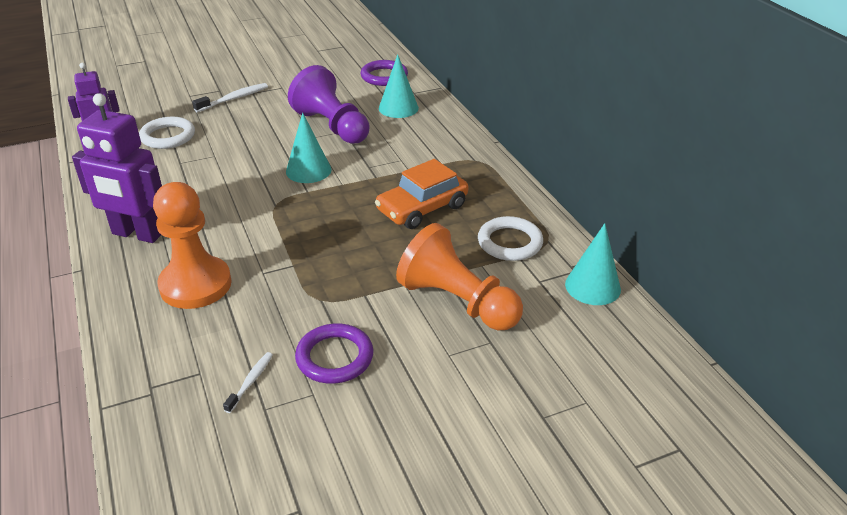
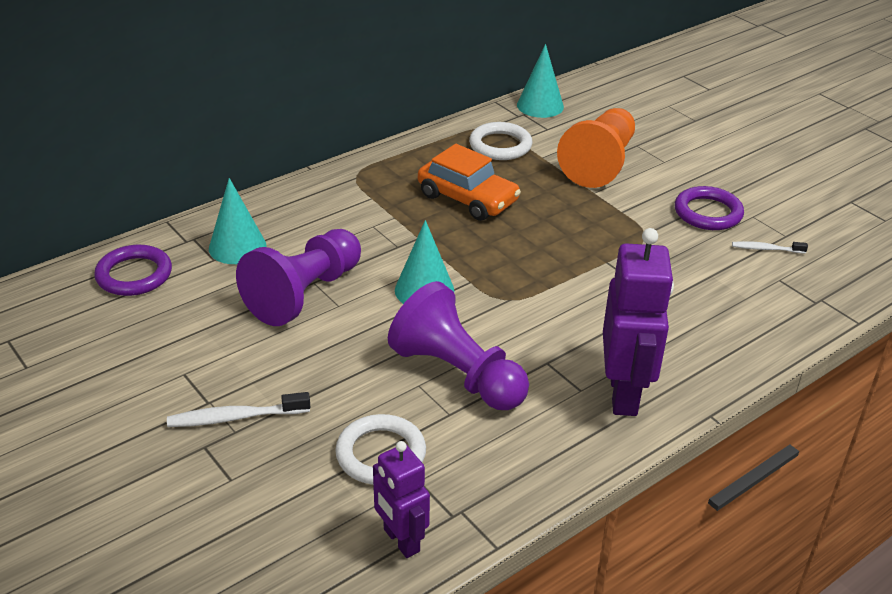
camera: 105 degrees left, 0 degrees up
orange pawn [153,182,231,309] -> none
white toothbrush [192,83,268,112] -> white toothbrush turned 45 degrees counterclockwise [167,392,310,427]
none -> purple pawn [388,281,529,410]

